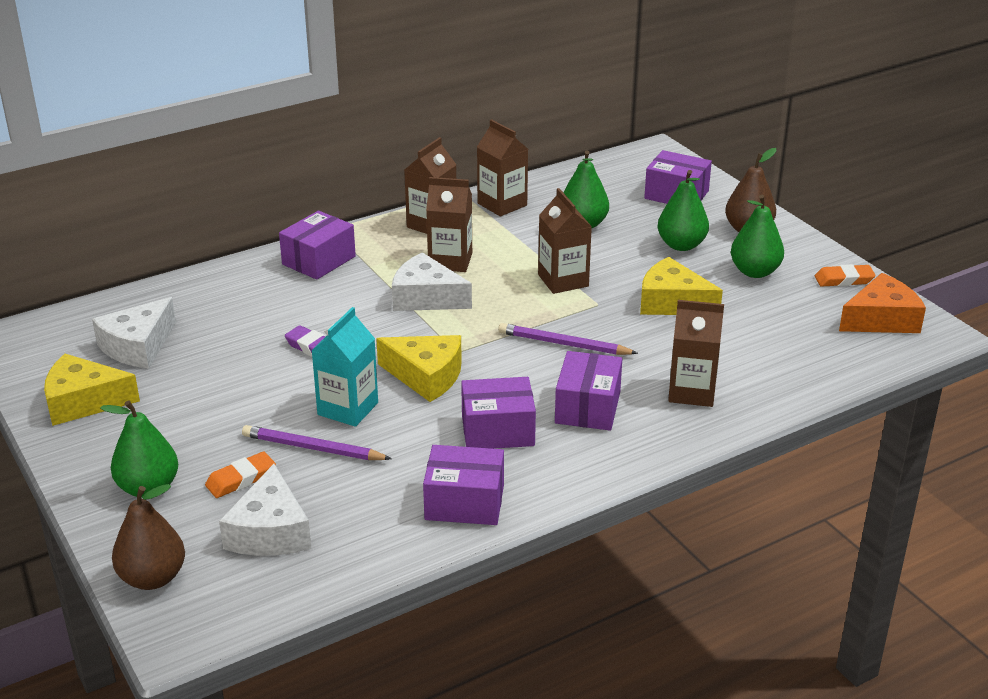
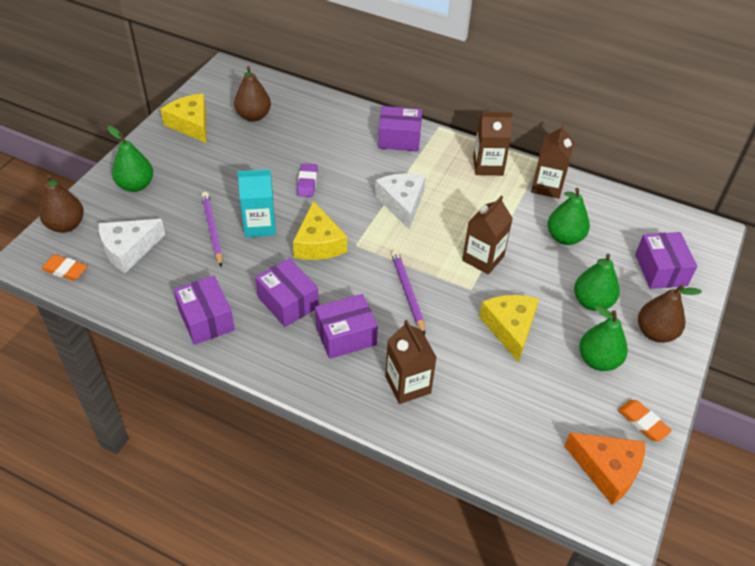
camera: 55 degrees right, 15 degrees up
white cheese [92,297,176,369] -> brown pear [234,66,271,122]
orange eraser [205,451,276,498] -> orange eraser moved to [41,255,87,281]
brown carton [426,177,472,272] -> none

